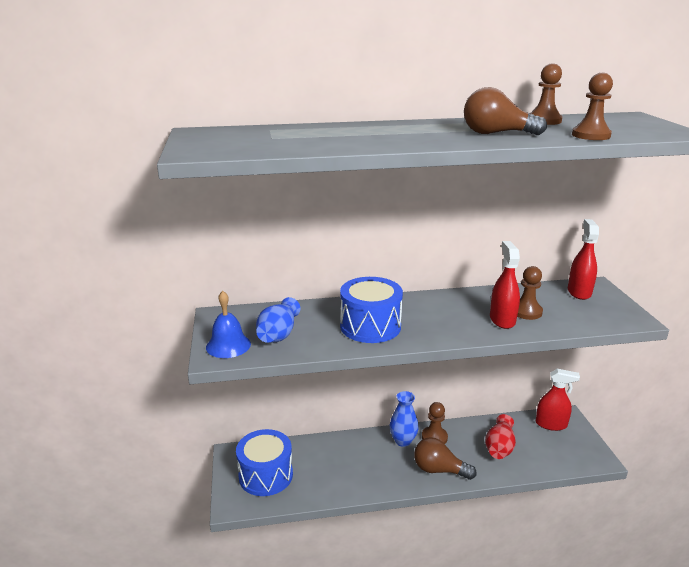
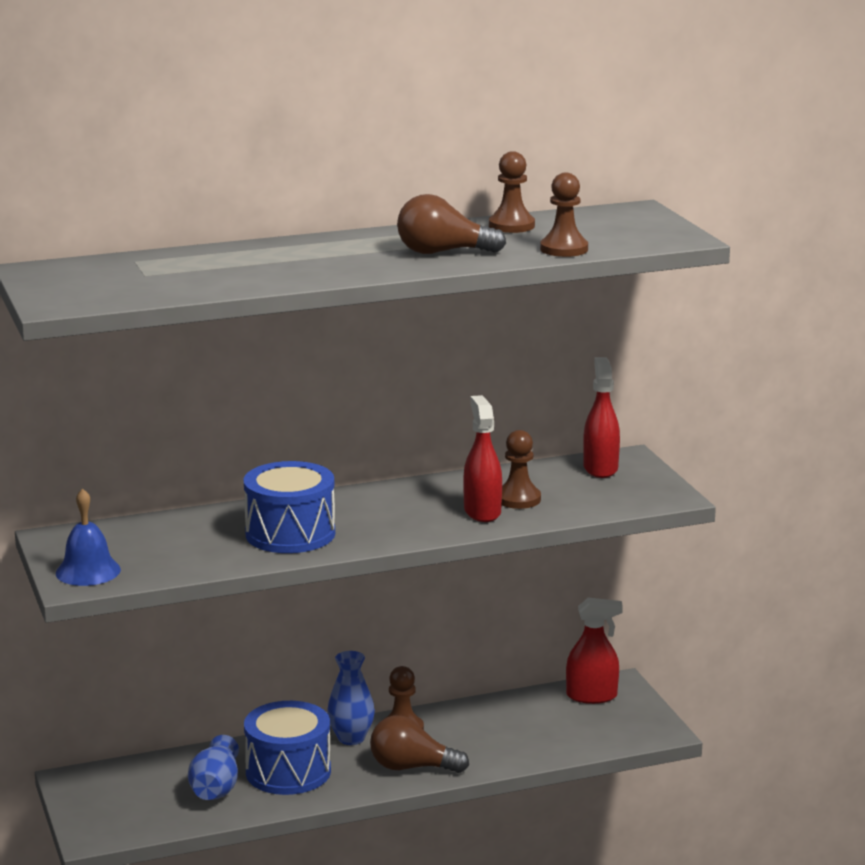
camera: 10 degrees left, 5 degrees down
blue drum [236,429,293,496] -> blue drum moved to [244,701,331,795]
blue vase [256,297,300,343] -> blue vase moved to [188,735,239,800]
red vase [485,414,516,459] -> none

